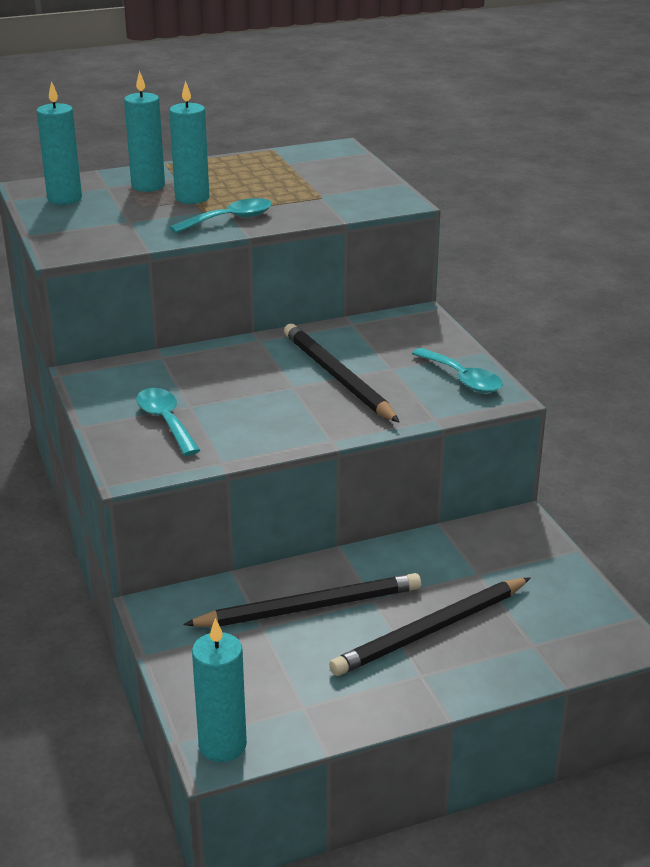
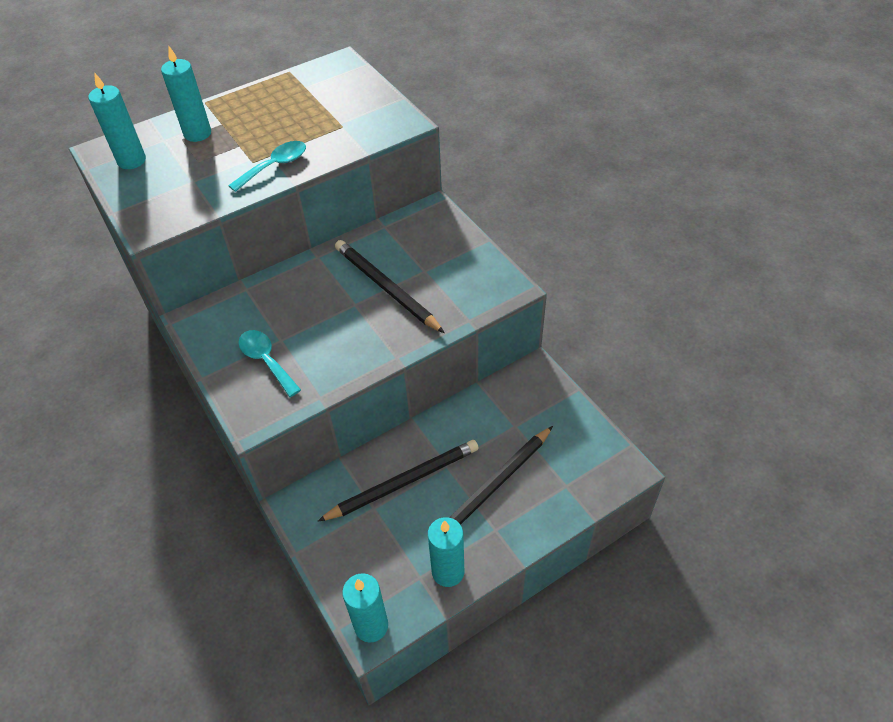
camera: 10 degrees left, 20 degrees up
turquoise candle [169,81,209,204] -> turquoise candle moved to [428,517,464,587]
turquoise spoon [412,348,503,393] -> none

